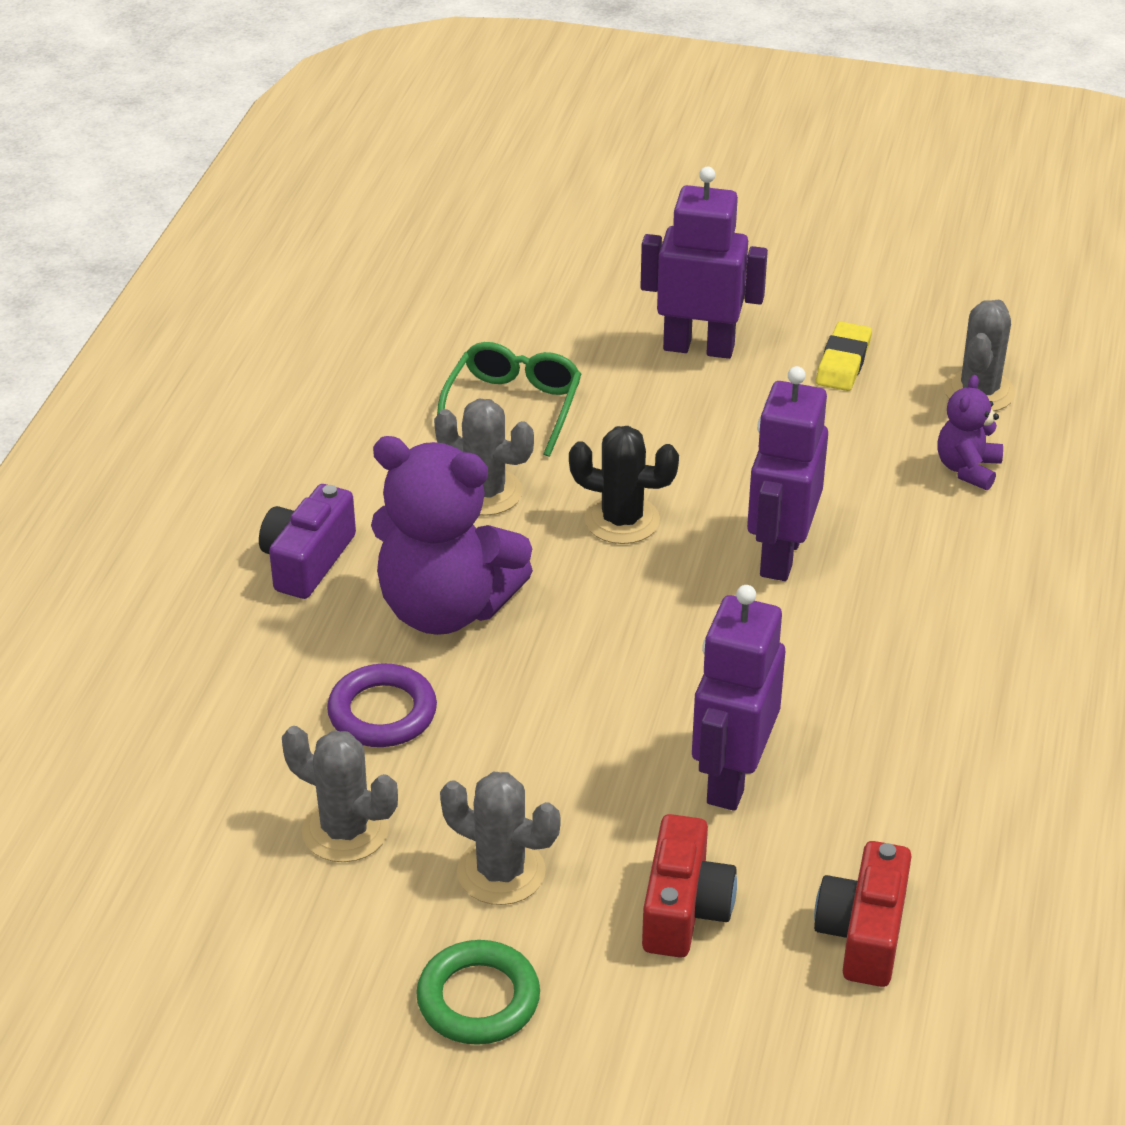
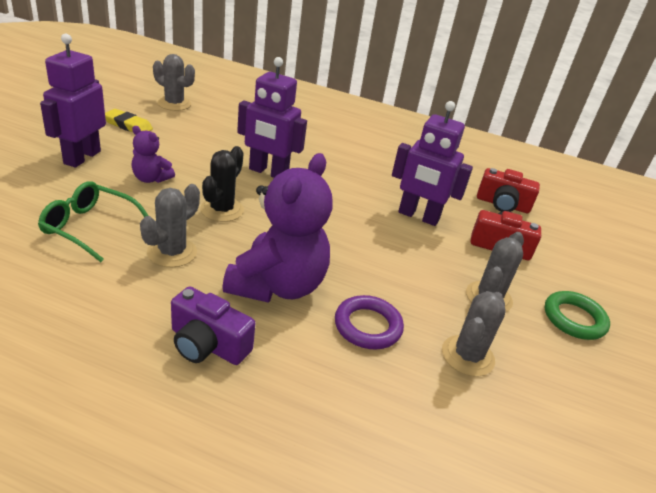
camera: 90 degrees left, 5 degrees down
purple teddy bear [937,375,1003,490] -> purple teddy bear moved to [132,126,175,183]

